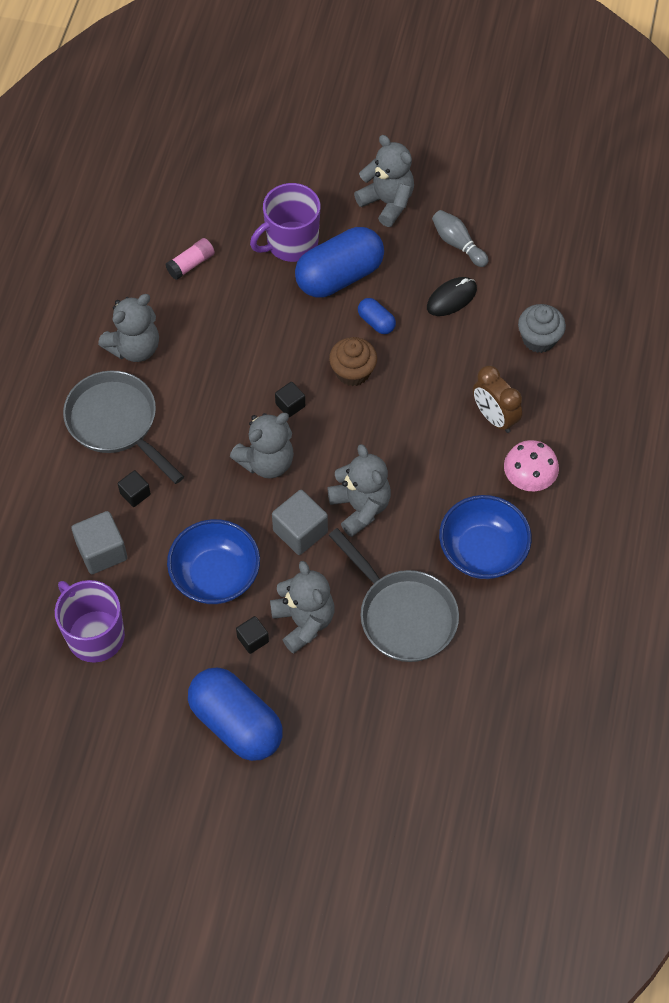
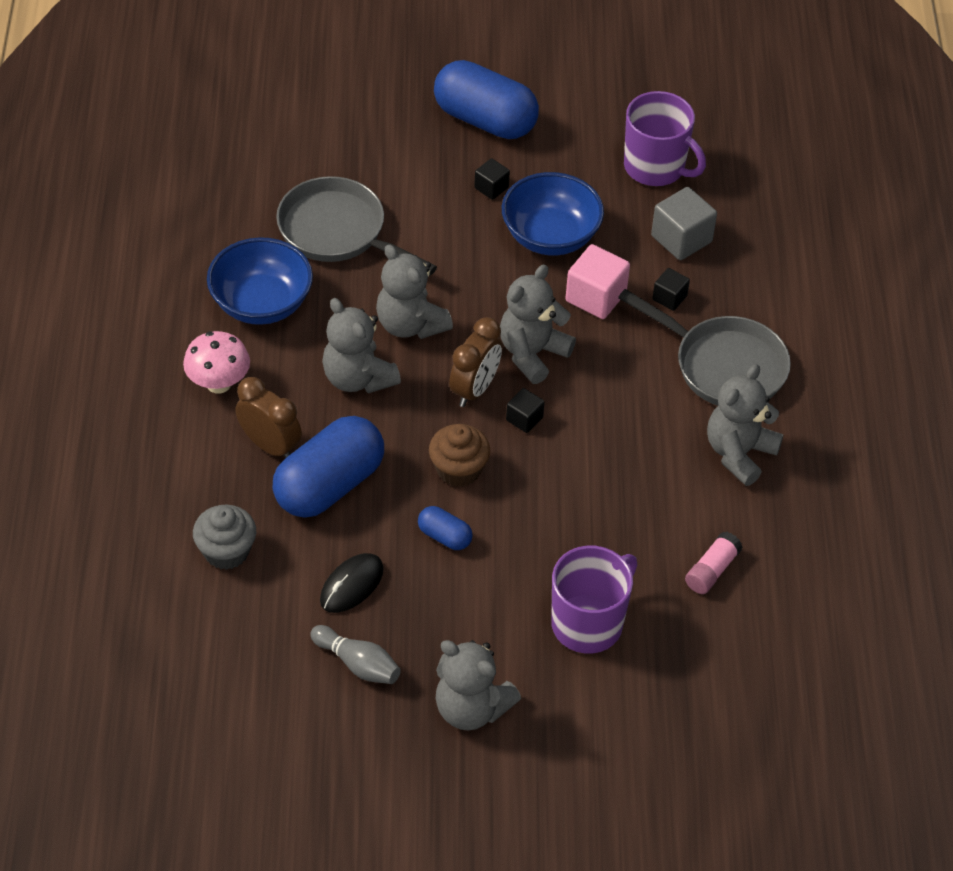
camera: 165 degrees right, 10 degrees down
grey teddy bear [270,561,334,654] -> grey teddy bear moved to [322,298,401,393]
grey cube [272,490,328,555] -> none
blue capsule [295,227,384,298] -> blue capsule moved to [272,416,384,517]
none -> brown clock [449,317,502,407]
none -> pink cube [565,244,630,319]

